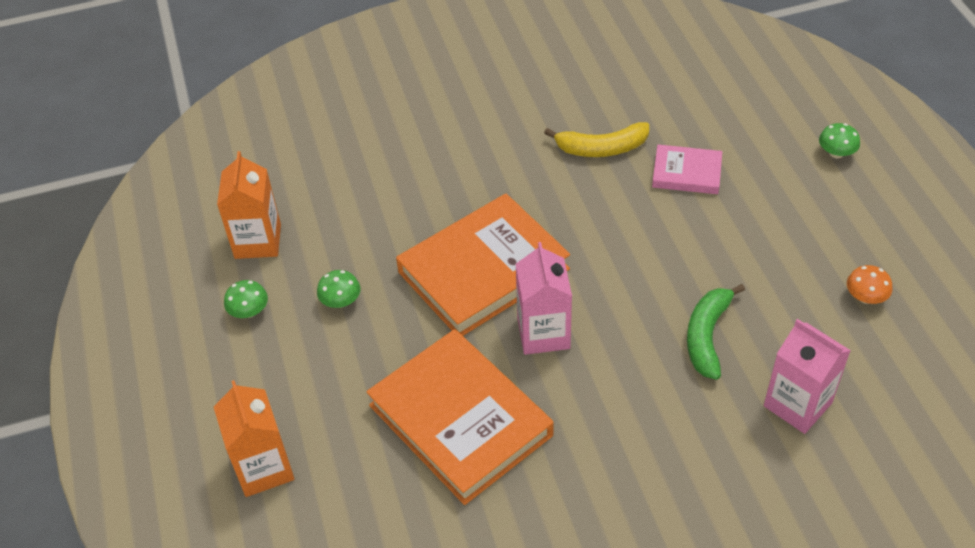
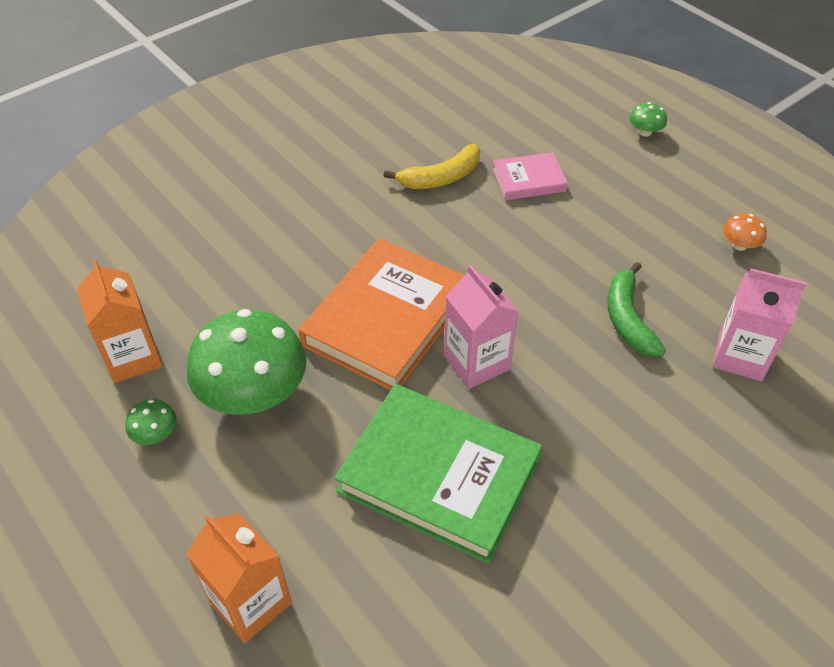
camera: 25 degrees left, 0 degrees up
green mushroom [317,270,360,308] -> green mushroom [187,309,306,415], size x2.38
orange book [366,329,554,505] -> green book [334,384,542,564]

